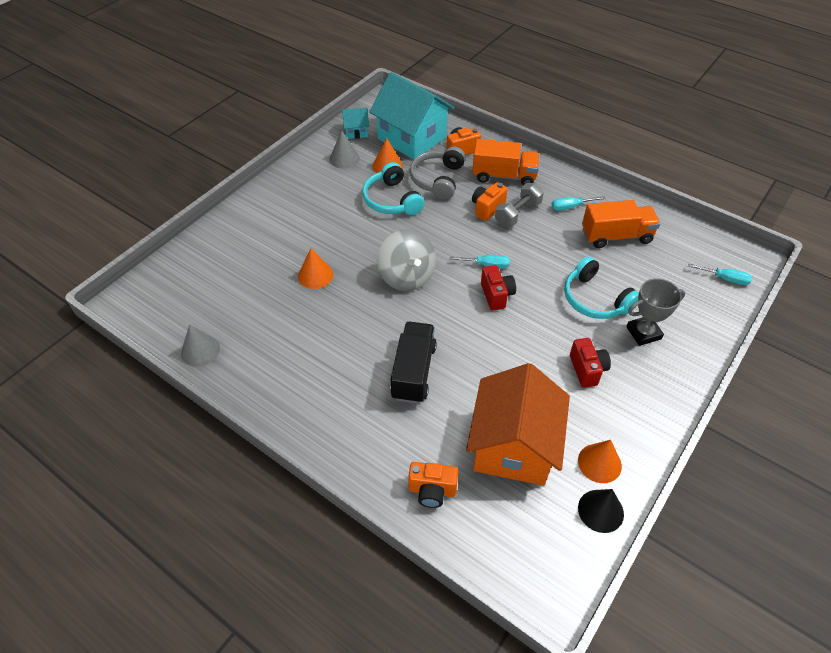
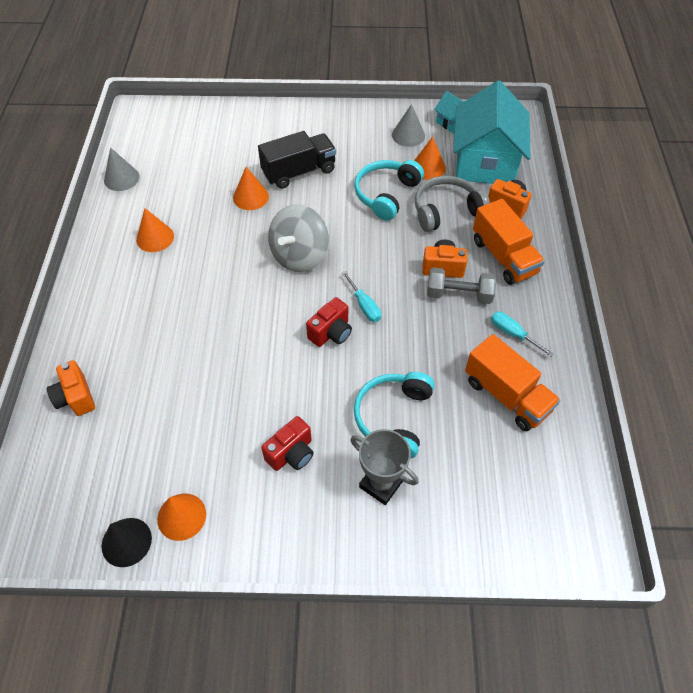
camera: 55 degrees right, 5 degrees up
black truck [390,322,437,404] -> black truck moved to [258,131,336,189]
orange house [466,363,570,486] -> none
turquoise screwdriver [688,263,752,285] -> none
none -> orange cone [136,208,174,252]

